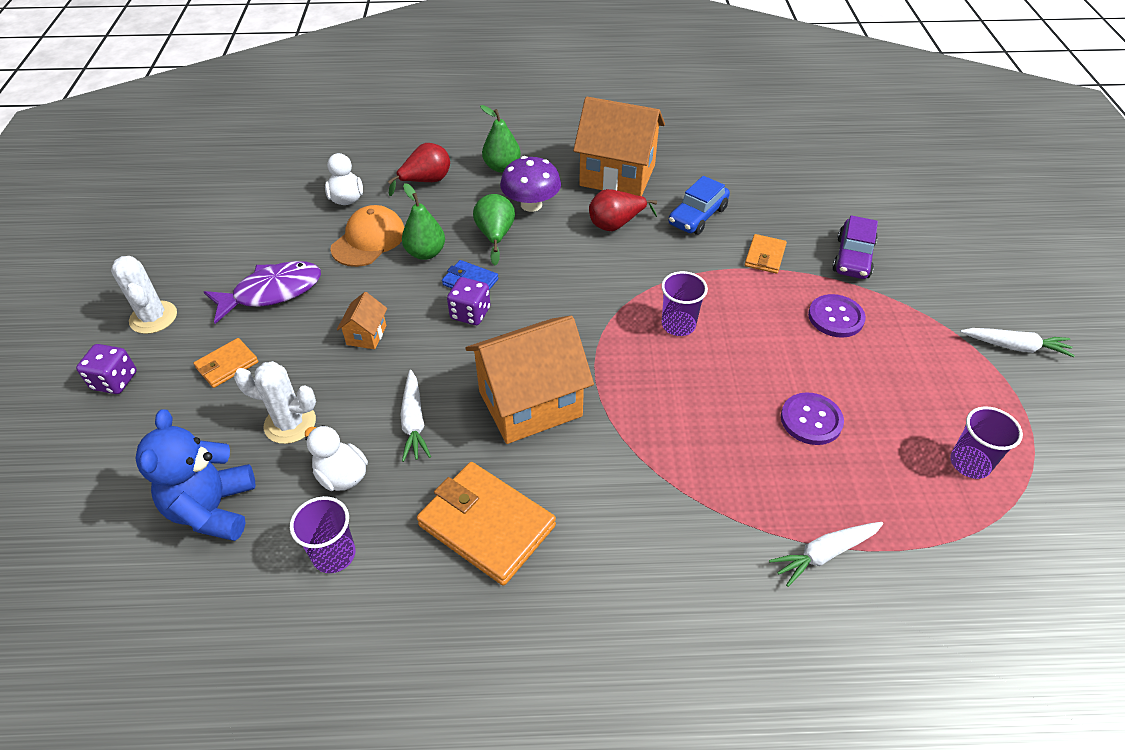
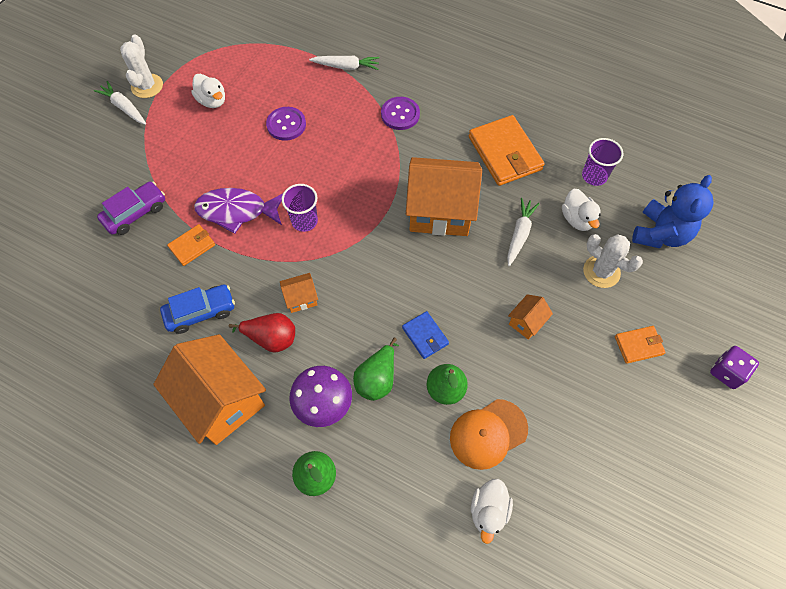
camera: 150 degrees left, 15 degrees up
white cactus [111,256,177,334] -> white cactus moved to [120,34,163,98]
purple fish [204,261,321,324] -> purple fish moved to [194,188,283,234]
red pear [388,143,450,196] -> none
purple dice [447,277,490,325] -> none
purple button [808,294,866,338] -> purple button moved to [381,97,420,130]
purple cup [950,406,1023,479] -> none
none -> white duck [192,74,225,108]
none -> orange house [280,273,318,313]

